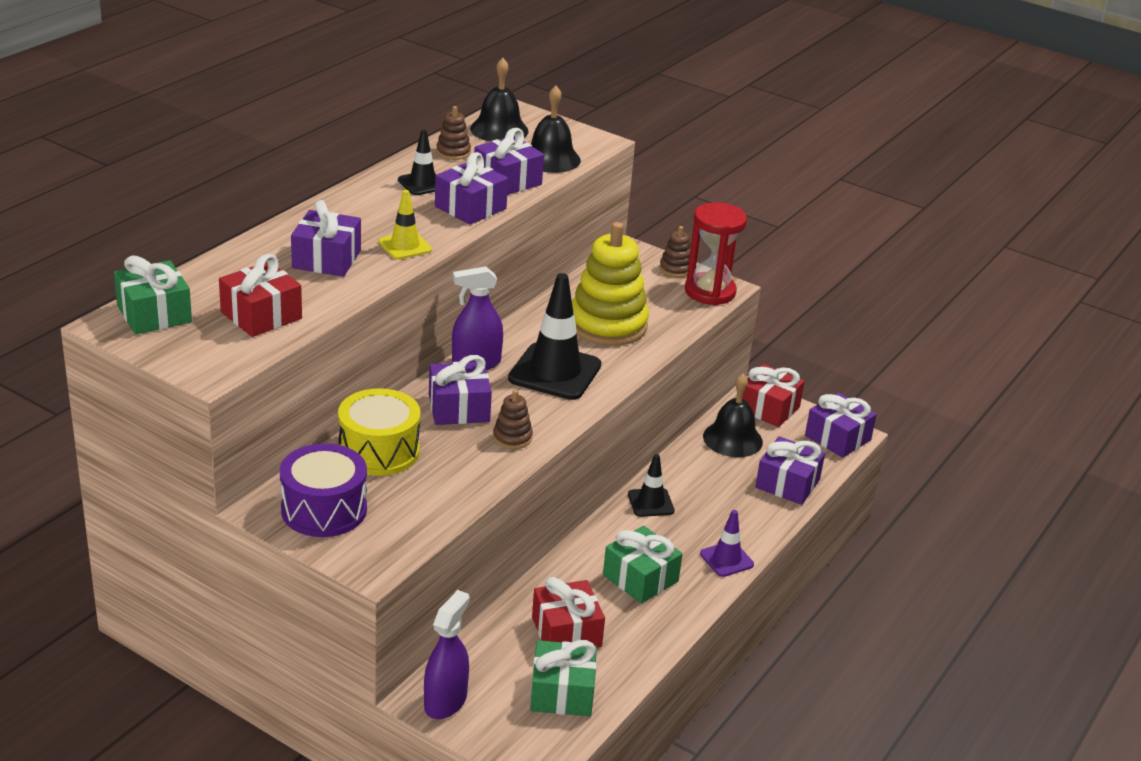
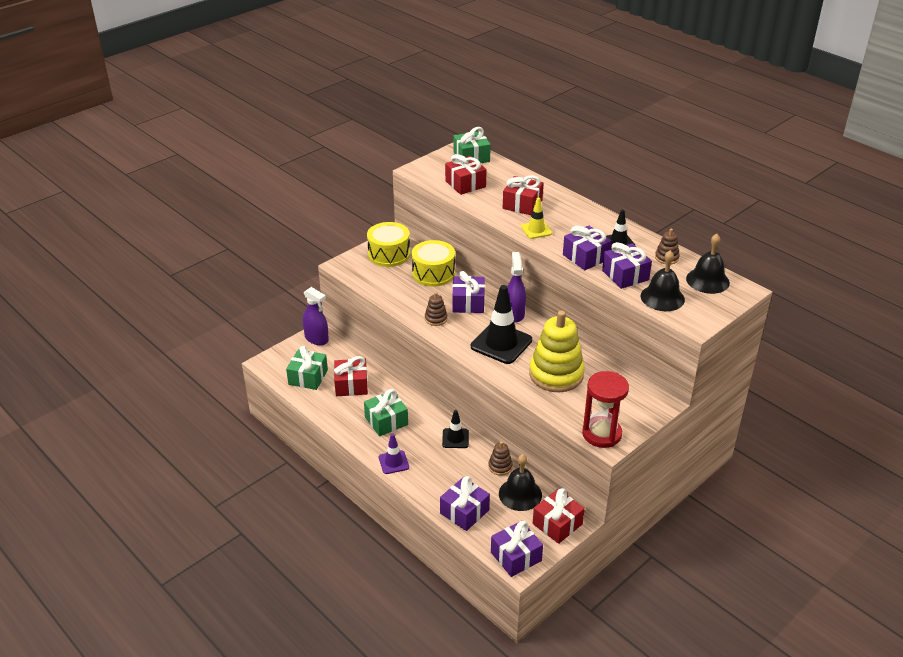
camera: 105 degrees right, 5 degrees up
purple drum [280,443,367,537] -> yellow drum [367,222,410,267]
purple gift [291,200,361,277] -> red gift [503,175,544,215]
brown stacking toy [659,226,691,277] -> brown stacking toy moved to [488,441,513,476]

